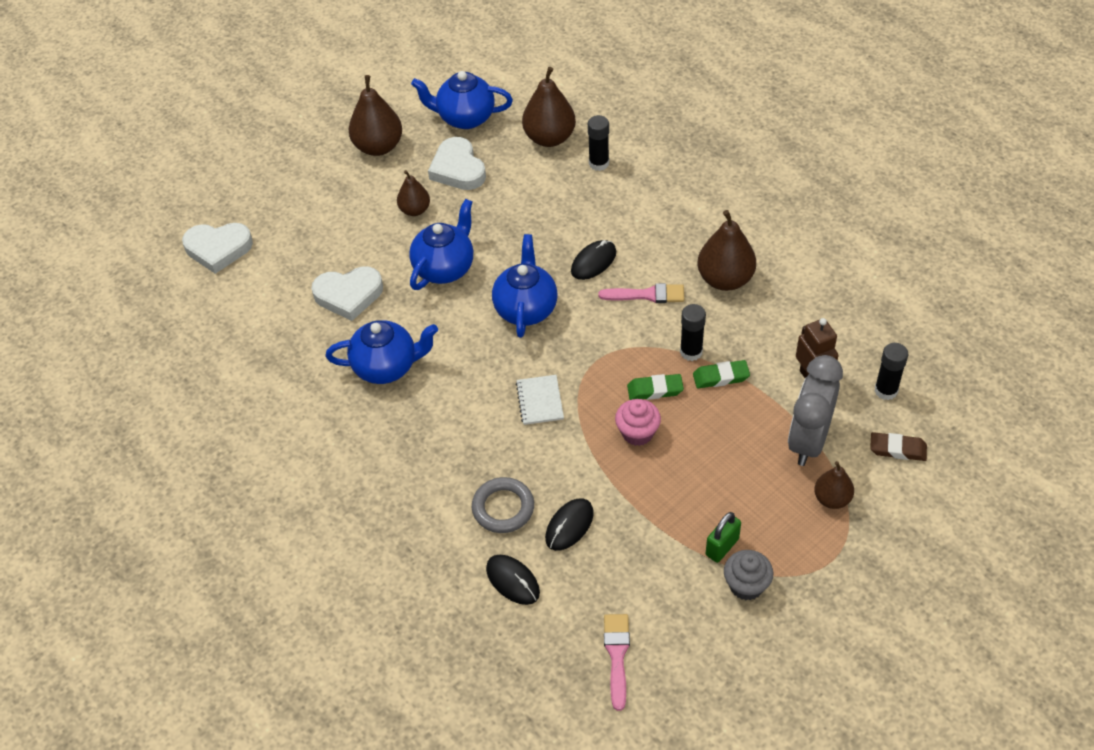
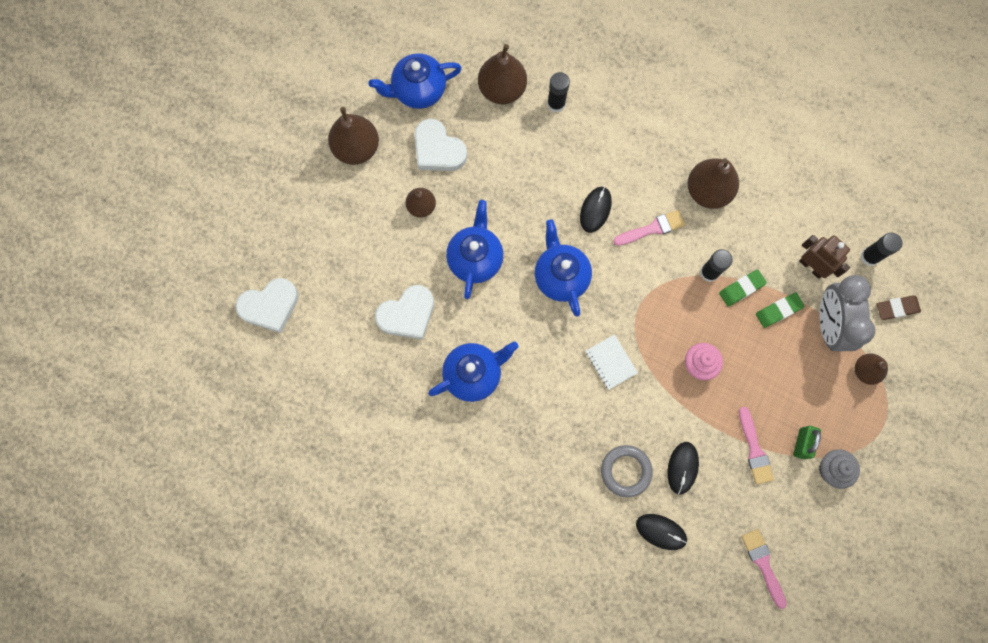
camera: 25 degrees left, 25 degrees up
green eraser [627,374,684,400] -> green eraser moved to [756,293,805,328]
none -> pink brush [739,407,774,485]

